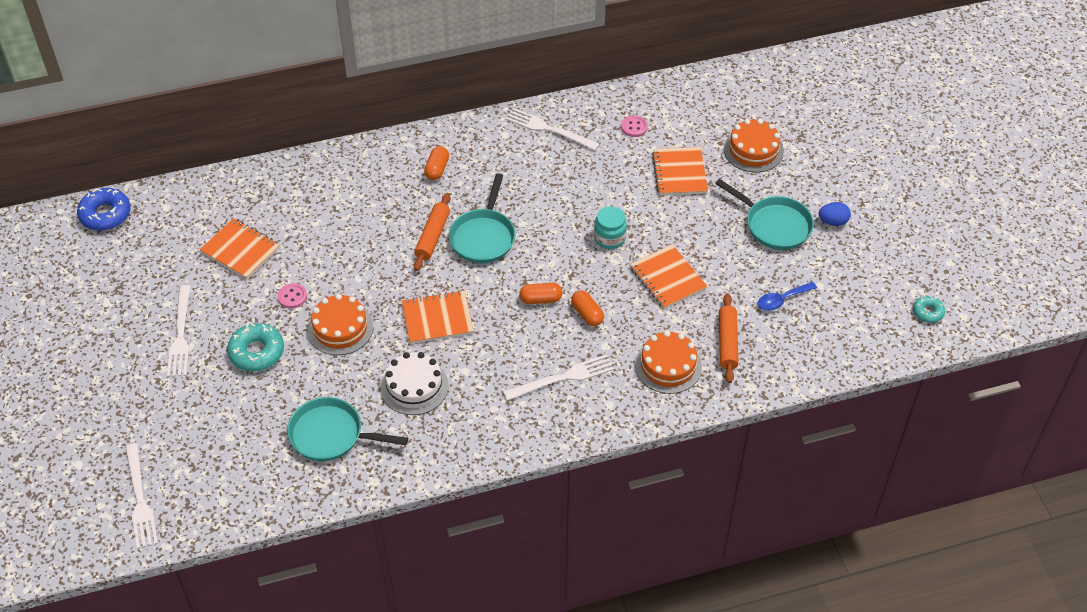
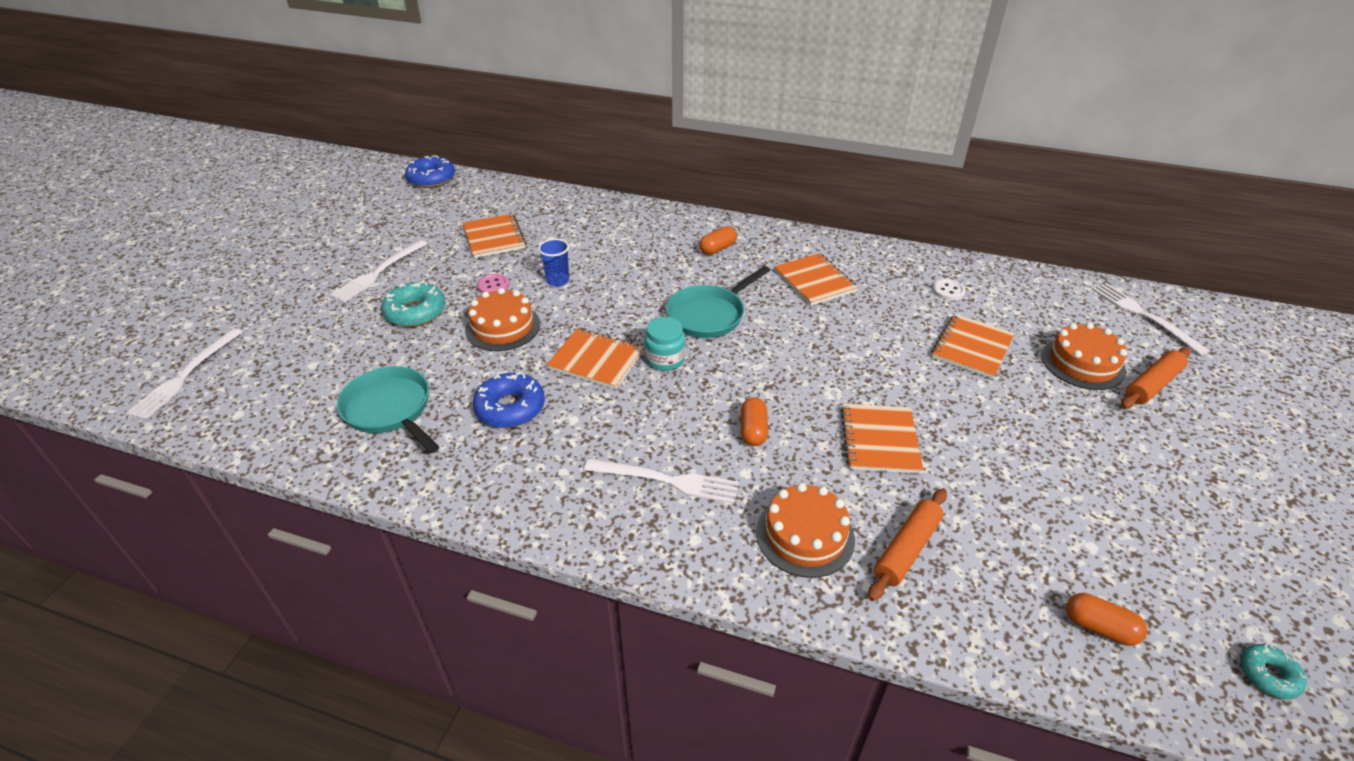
camera: 35 degrees right, 10 degrees down
white cake [381,352,449,415] -> blue donut [473,372,545,428]
orange rolling pin [414,193,451,271] -> orange rolling pin moved to [1121,347,1191,409]
white fork [505,108,600,151] -> white fork moved to [1092,283,1210,356]
orange capsule [519,283,562,304] -> orange capsule moved to [1066,593,1147,646]
turquoise jar [594,206,627,249] -> turquoise jar moved to [644,317,685,371]
pink button [621,116,648,137] -> white button [932,279,966,301]
turquoise pan [715,179,814,250] -> none
blue spoon [758,282,817,311] -> none
blue egg [819,202,851,226] -> none
none -> blue cup [538,238,569,287]
none -> orange notebook [774,253,858,306]

